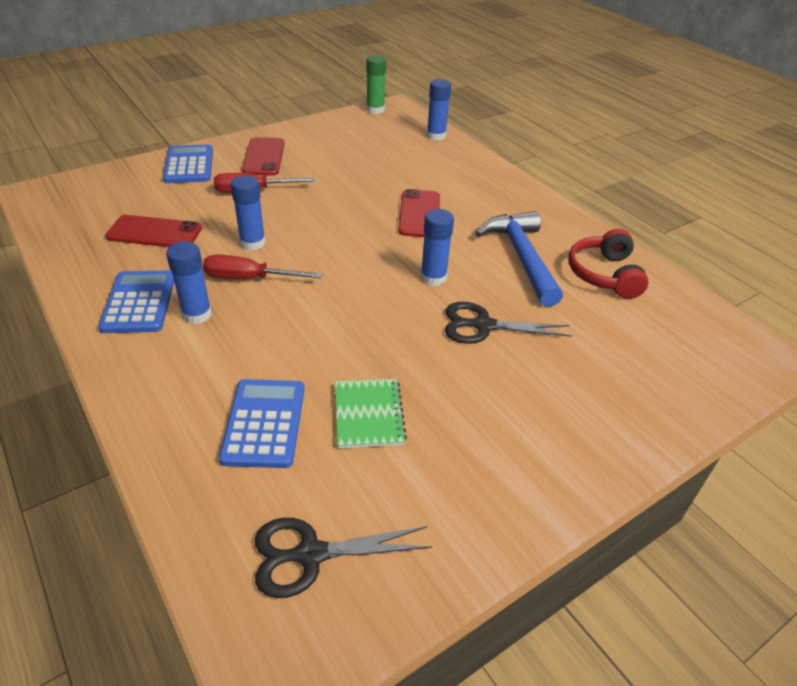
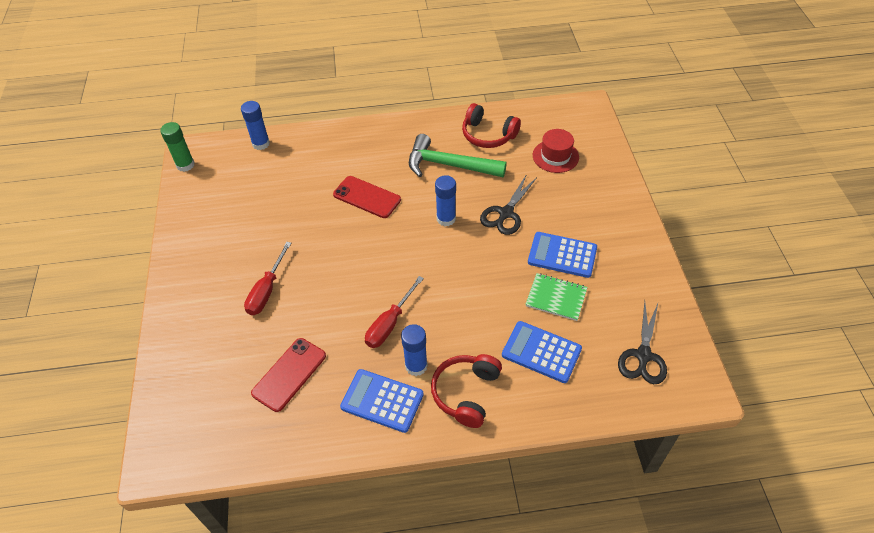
camera: 60 degrees left, 10 degrees up
blue calculator [163,144,213,183] -> blue calculator moved to [528,232,597,278]
blue glue stick [231,175,266,251] -> none
red phone [242,137,285,176] -> none
blue hammer [476,211,563,307] -> green hammer [409,134,507,177]
none -> red headphones [431,354,502,428]
none -> red hat [533,129,579,173]

